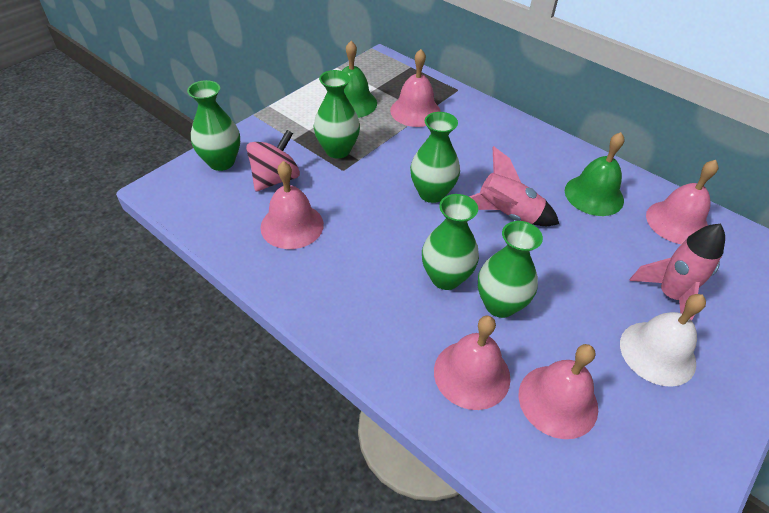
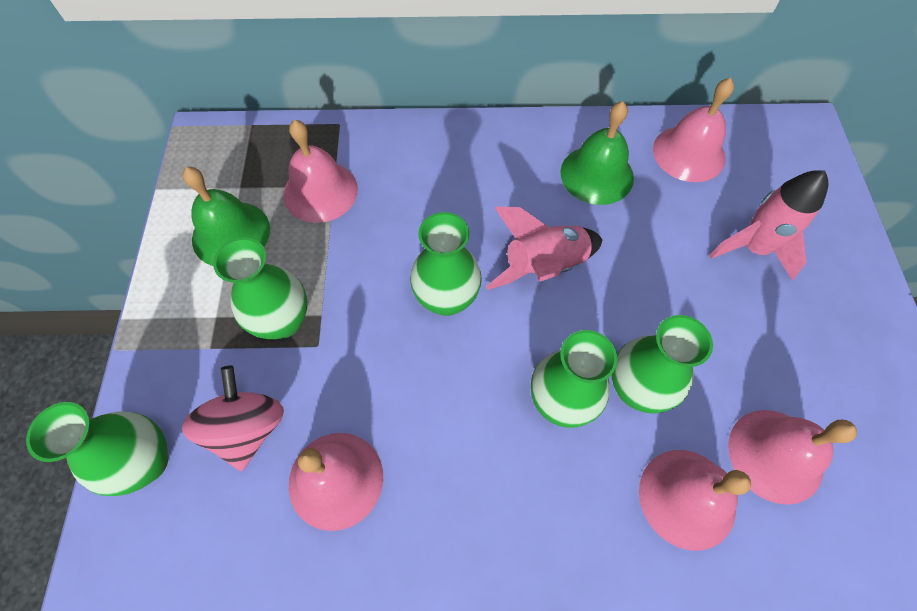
camera: 40 degrees left, 15 degrees up
white bell [620,294,706,387] -> none

